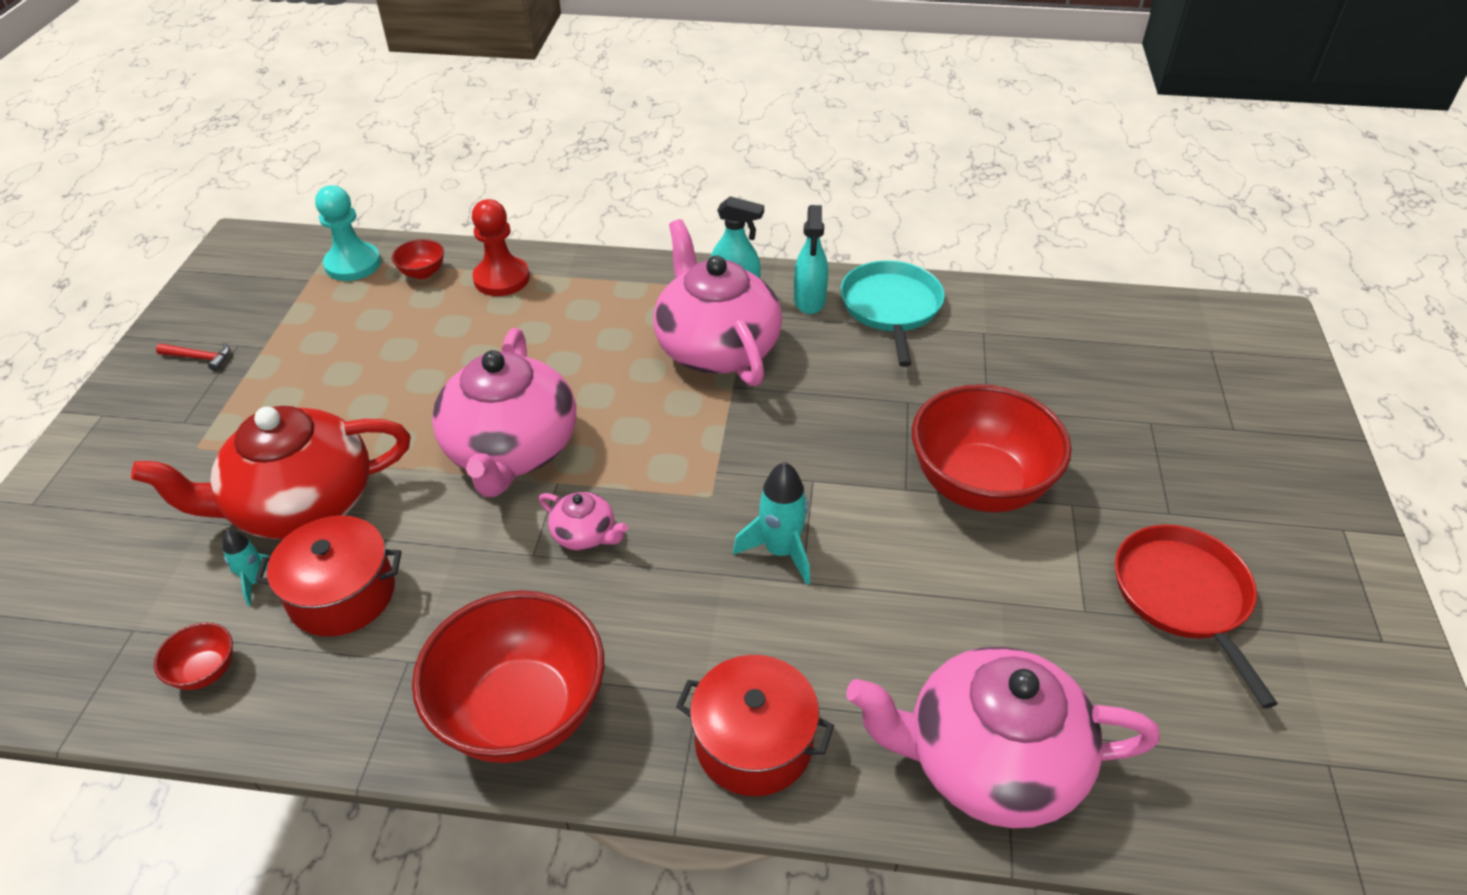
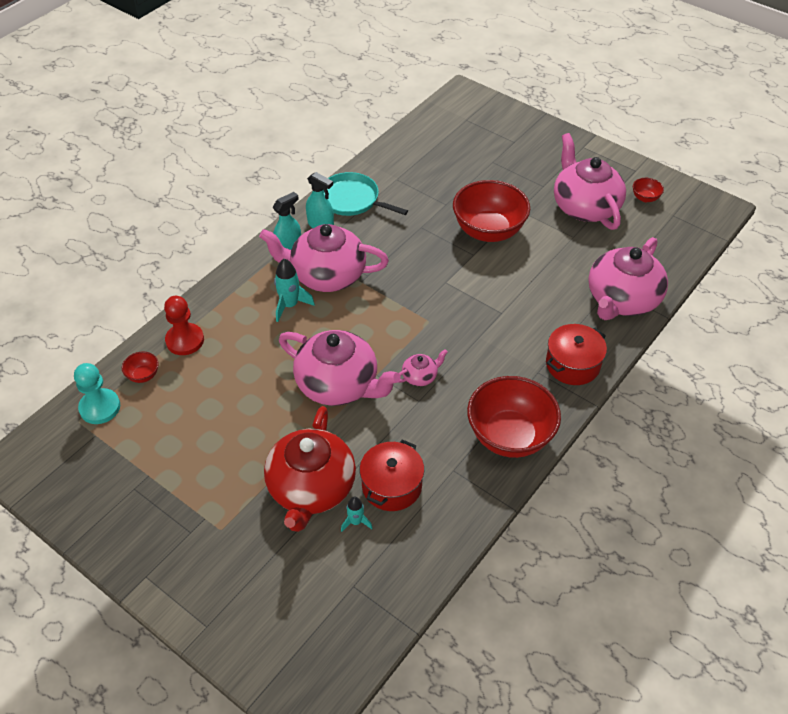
camera: 60 degrees left, 5 degrees up
red bowl [154,622,233,690] -> red bowl moved to [633,178,664,202]
red hammer [156,343,230,371] -> none
turquoise rocket [733,462,810,585] -> turquoise rocket moved to [274,258,315,322]
red pan [1115,525,1278,708] -> pink teapot [554,133,626,230]

